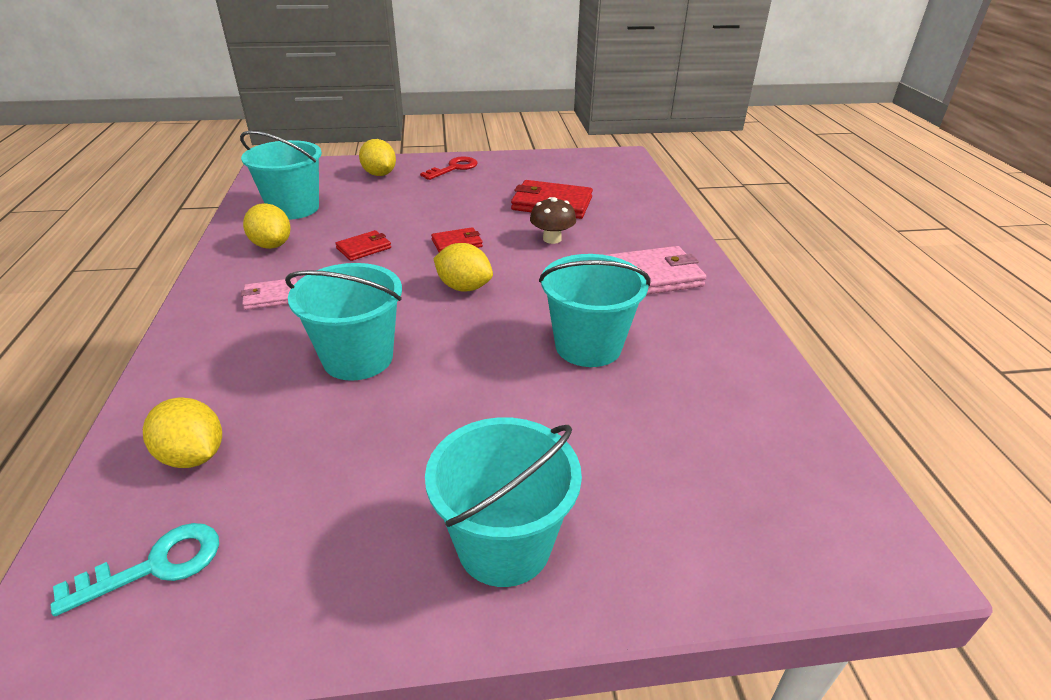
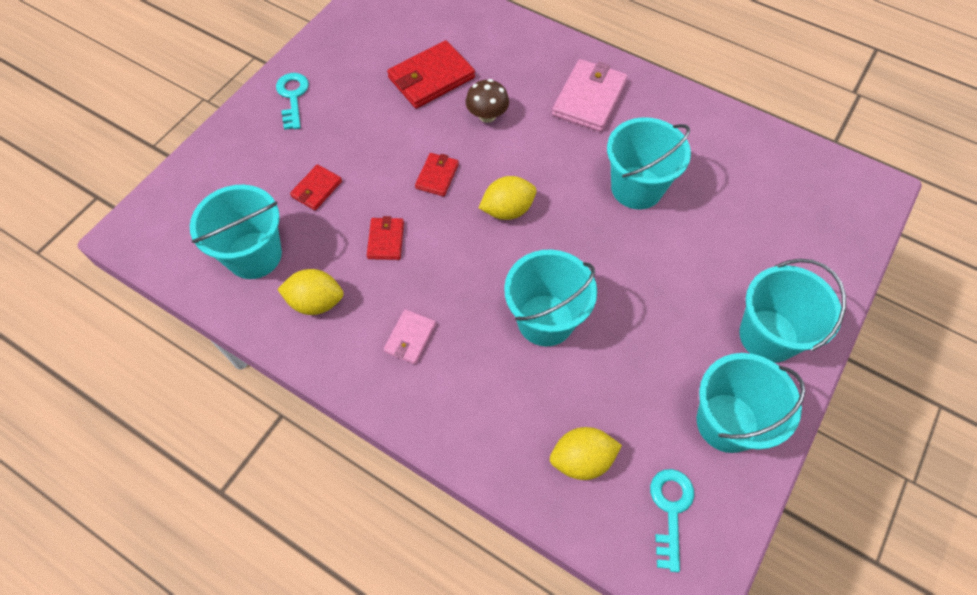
camera: 50 degrees left, 25 degrees up
yellow lemon [359,139,396,176] -> none
red key [420,156,477,180] -> turquoise key [276,73,309,130]
none -> red wallet [290,164,342,210]
none -> turquoise bucket [697,353,805,453]

